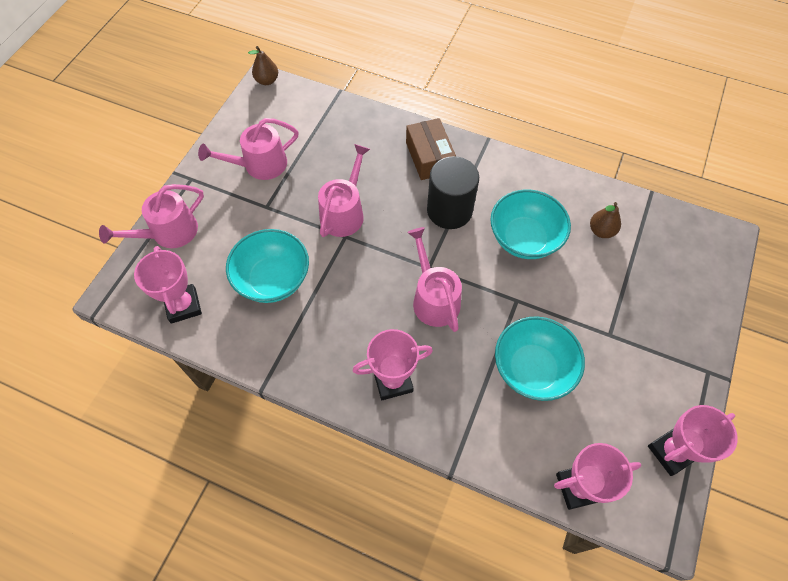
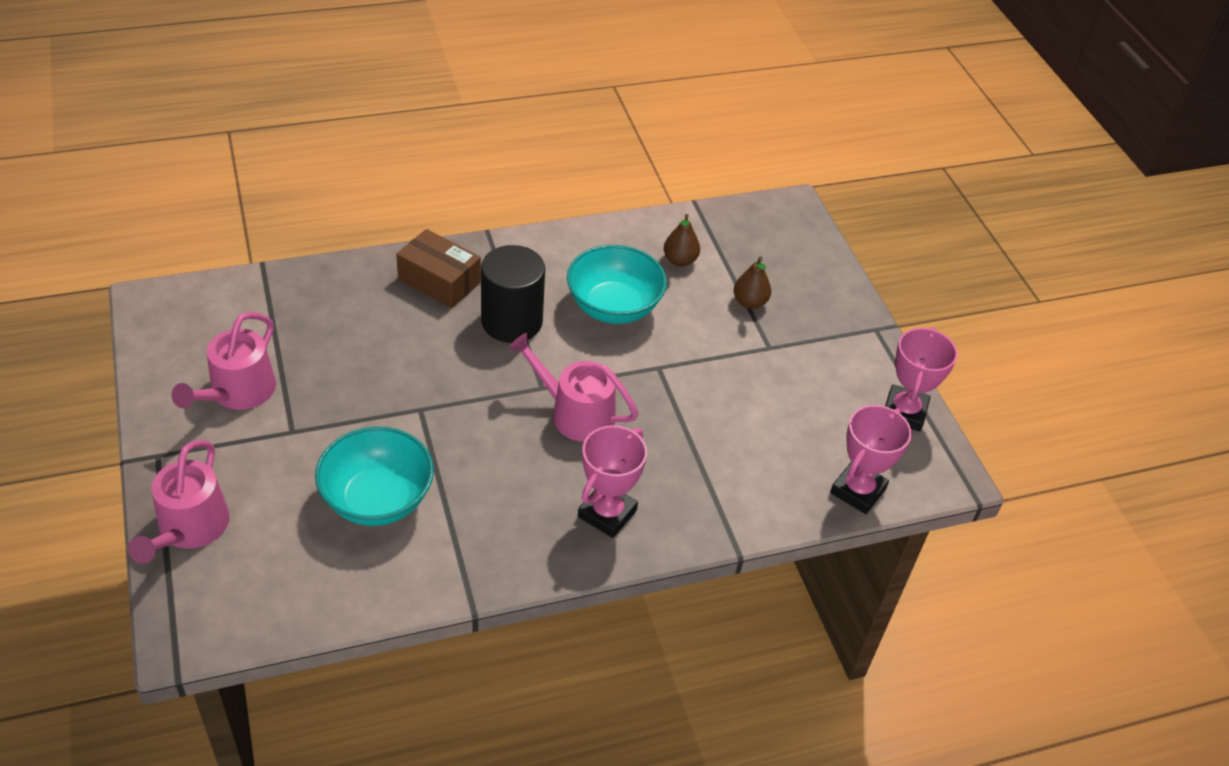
camera: 45 degrees left, 15 degrees down
pink trophy [134,246,202,324] -> none
brown pear [248,46,278,85] -> brown pear moved to [733,256,771,309]
pink watering can [318,144,370,237] -> none
turquoise bowl [495,316,585,401] -> none

